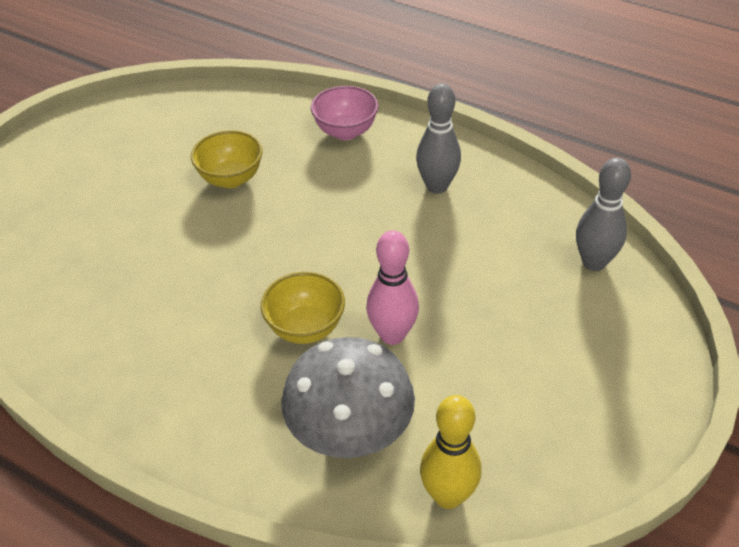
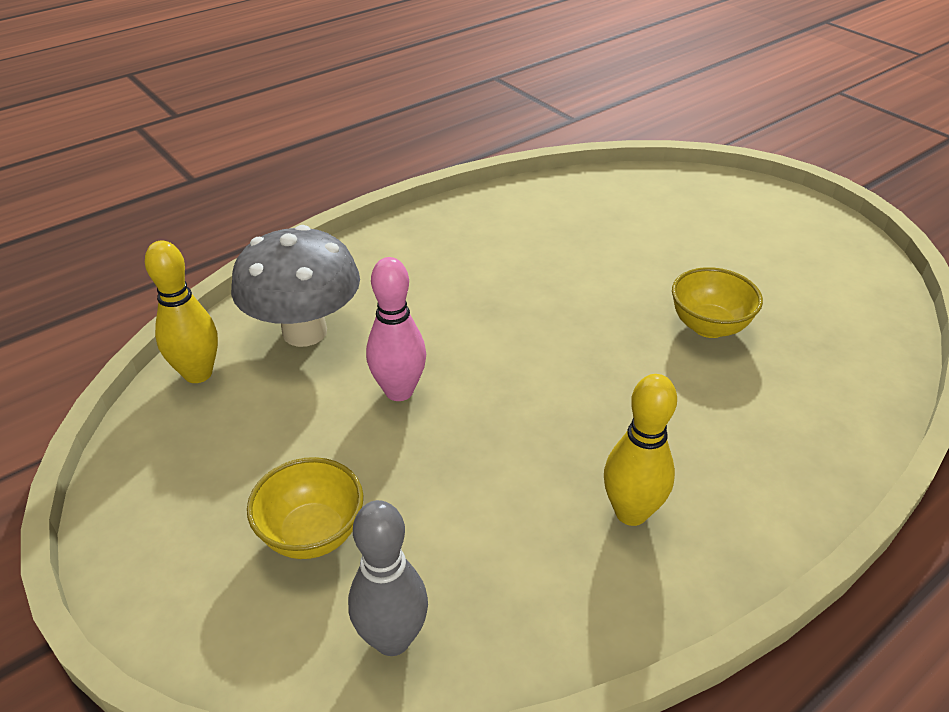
camera: 110 degrees right, 5 degrees down
yellow bowl [261,272,345,344] -> yellow bowl moved to [247,457,363,559]
pink bowl [311,86,379,140] -> none
grey bowling pin [416,83,461,194] -> yellow bowling pin [604,374,677,526]

